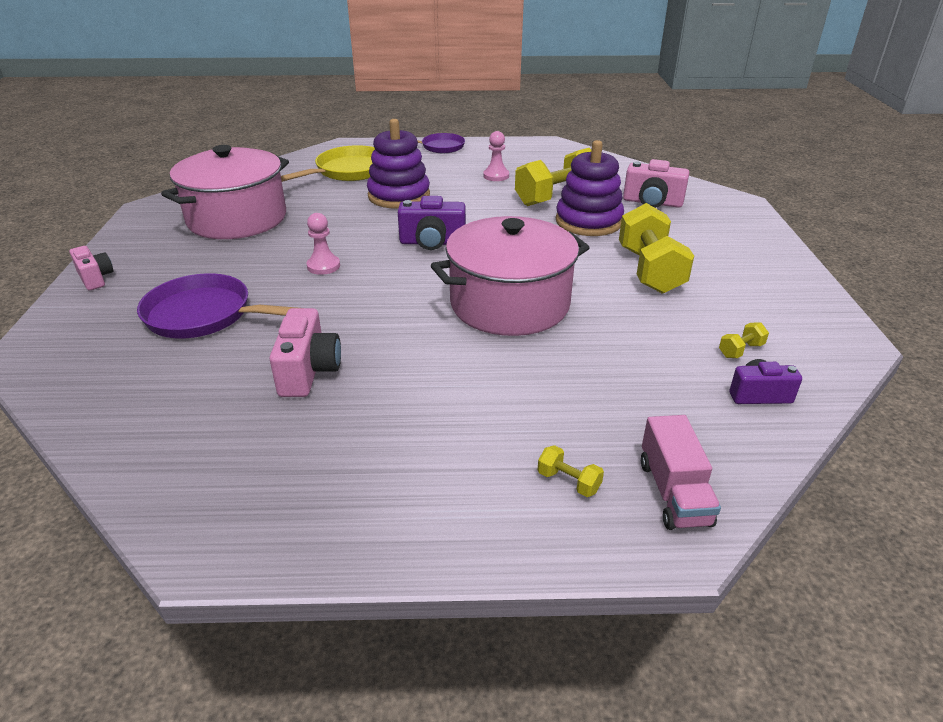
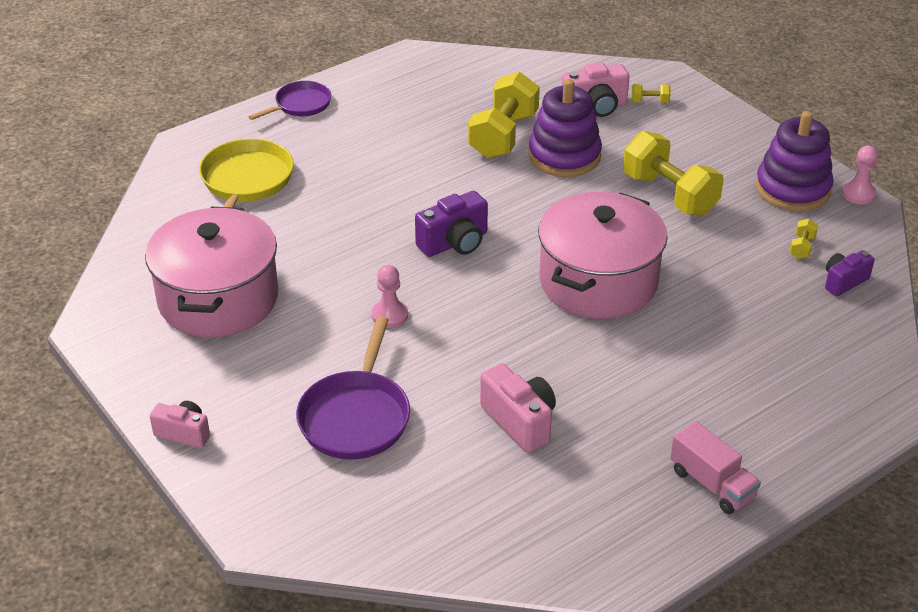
camera: 35 degrees left, 5 degrees up
purple pan [137,273,296,339] -> purple pan turned 60 degrees counterclockwise [296,316,410,460]
purple stacking toy [367,119,430,209] -> purple stacking toy moved to [756,111,833,211]
pink pawn [483,131,509,181] -> pink pawn moved to [842,146,878,204]
yellow dumbbell [538,445,604,497] -> yellow dumbbell moved to [631,84,671,103]
pink truck [641,415,721,530] -> pink truck moved to [670,421,761,514]

